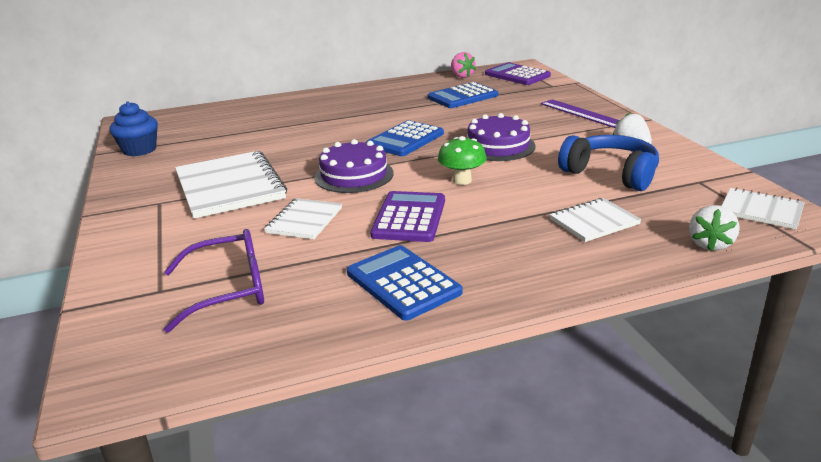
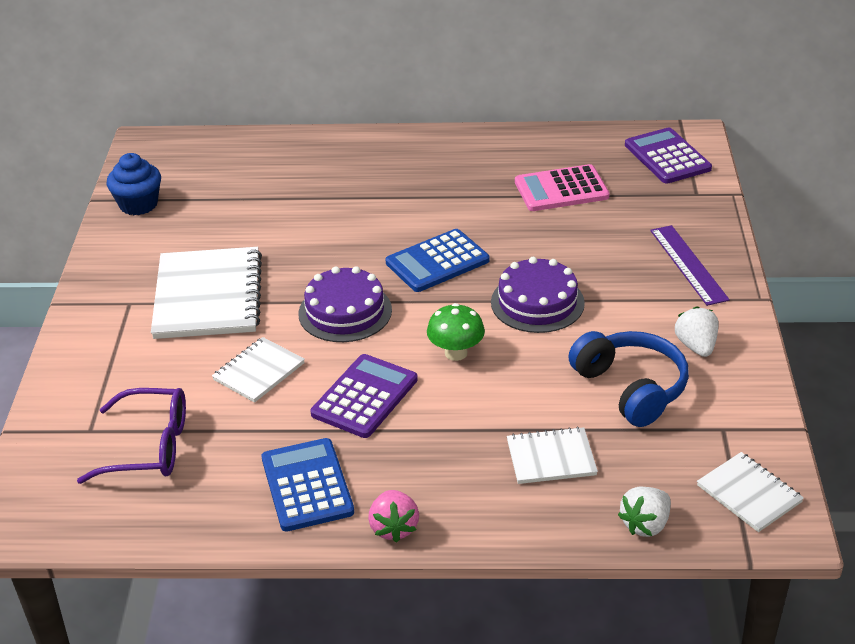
camera: 20 degrees right, 10 degrees up
blue calculator [428,82,498,108] -> pink calculator [515,164,610,211]
pink strawberry [451,52,476,78] -> pink strawberry moved to [368,490,419,543]

